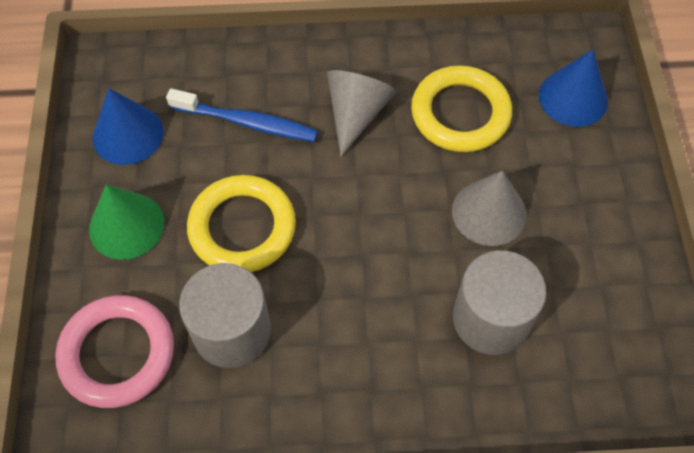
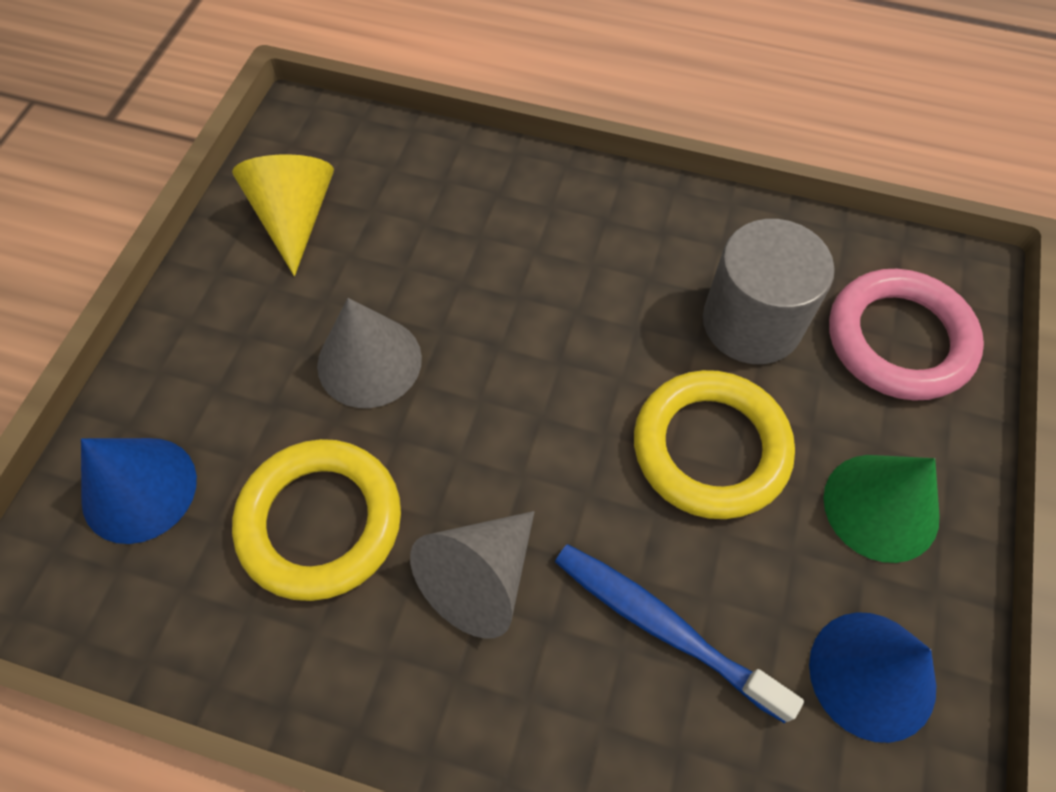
camera: 160 degrees left, 0 degrees up
grey cylinder [453,250,547,355] -> none
none -> yellow cone [232,154,334,276]

